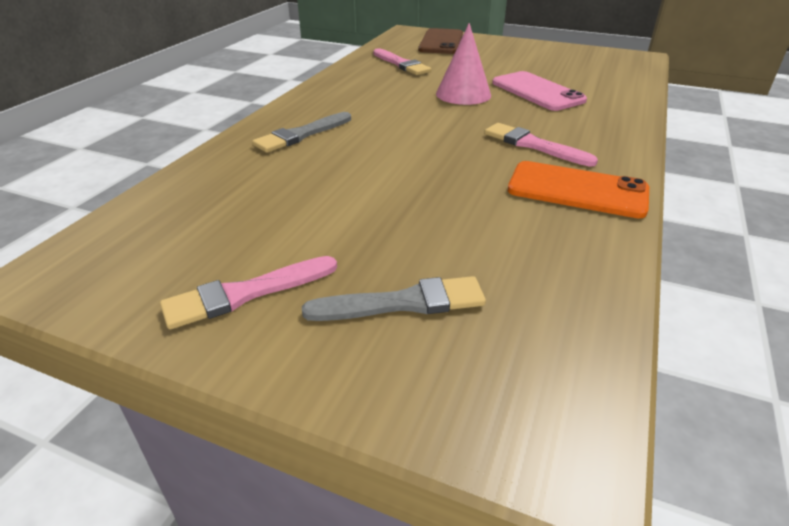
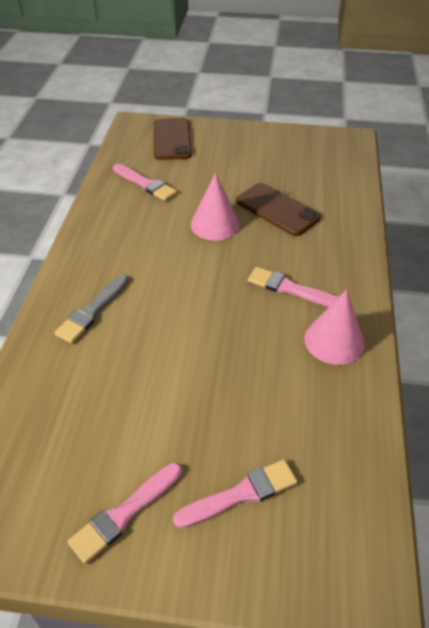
camera: 15 degrees left, 10 degrees up
grey brush [302,276,486,321] -> pink brush [173,459,298,528]
pink phone [492,71,587,111] -> brown phone [236,183,321,236]
orange phone [508,161,649,219] -> pink cone [304,289,365,365]

